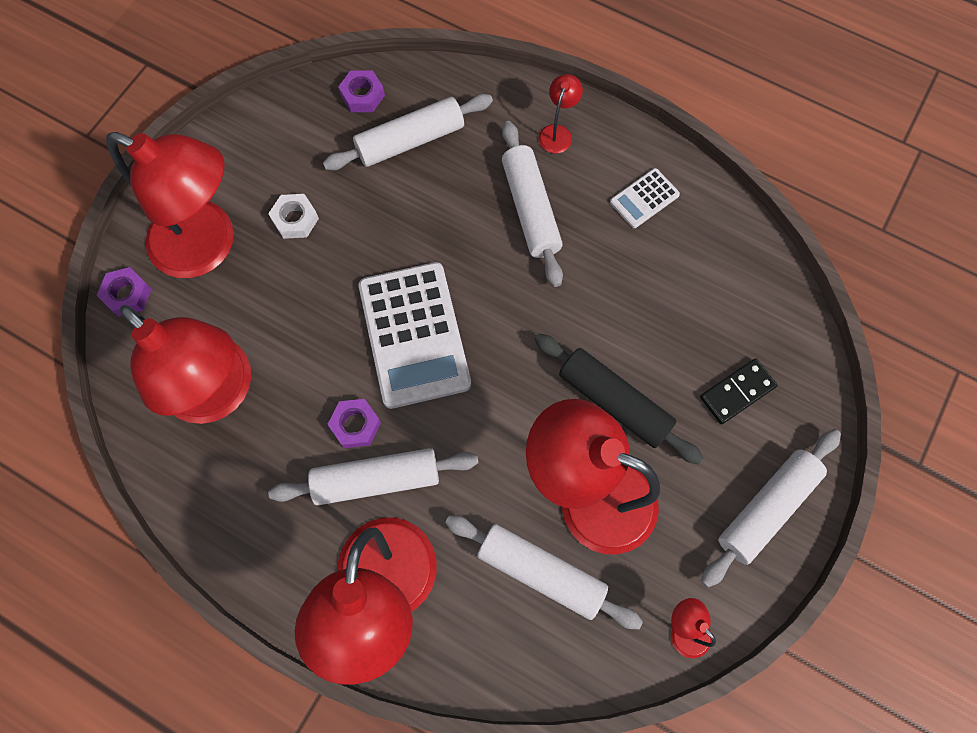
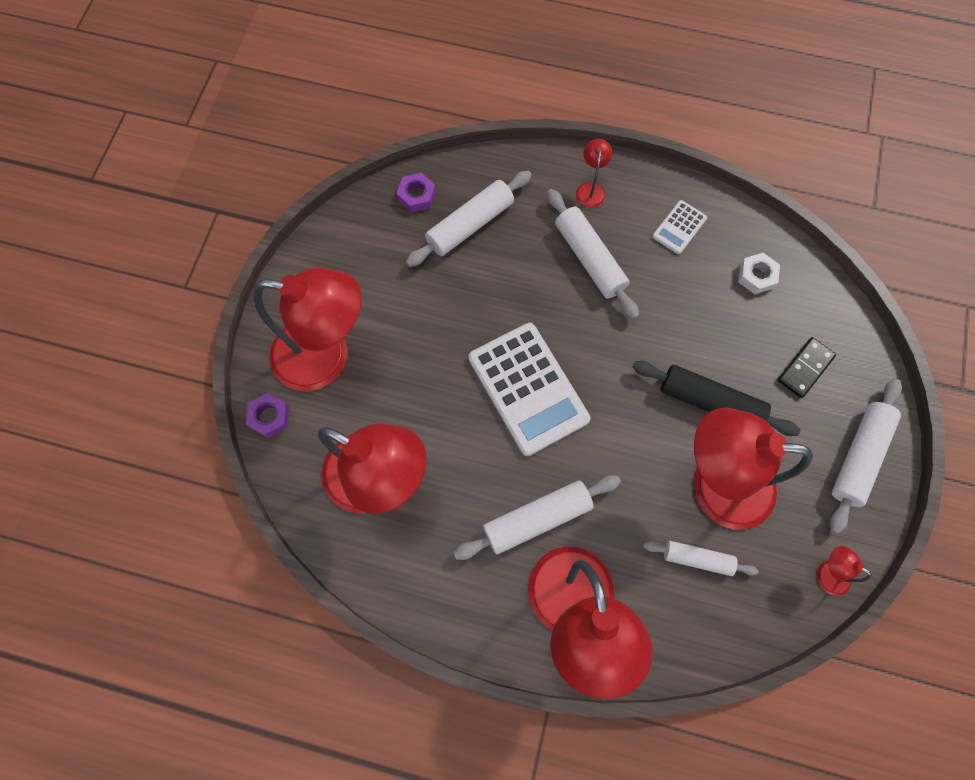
camera: 15 degrees left, 0 degrees up
white nut [268,194,319,239] -> white nut moved to [738,253,780,294]
purple nut [327,399,381,448] -> none
white rolling pin [445,515,643,629] -> white rolling pin [643,541,759,576], size x0.62

